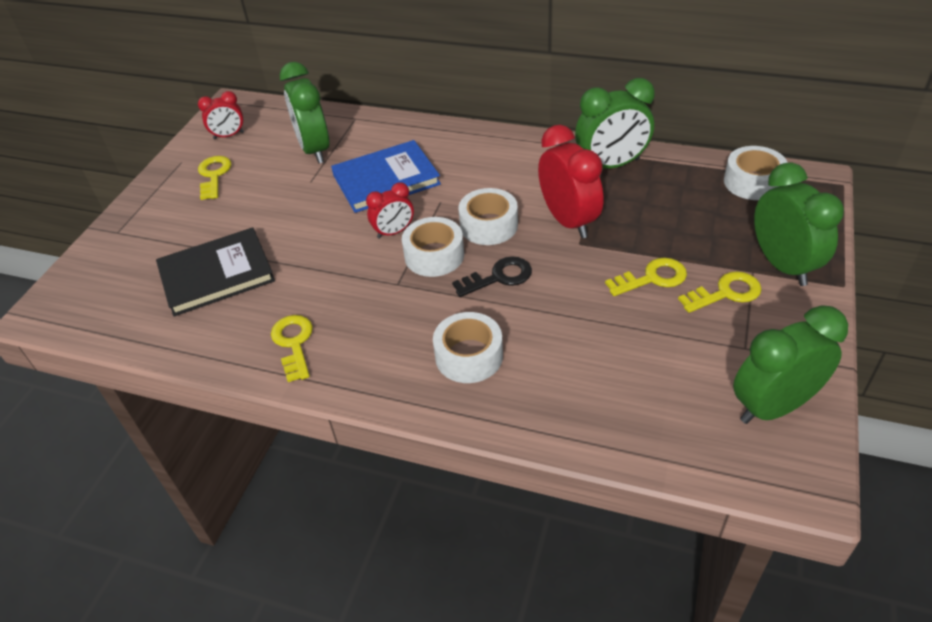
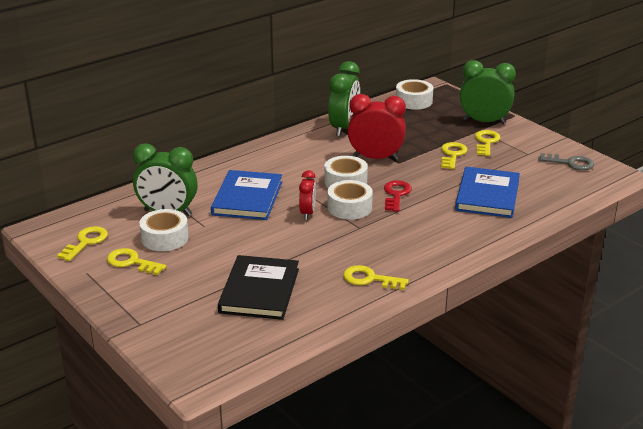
camera: 60 degrees left, 15 degrees down
red clock [198,91,244,139] -> yellow key [57,226,108,261]
white tape [433,312,503,383] -> white tape moved to [139,209,189,251]
black key [452,256,532,297] -> red key [384,180,412,212]
green clock [733,305,848,424] -> grey key [538,153,594,170]
none -> blue book [455,167,520,218]

